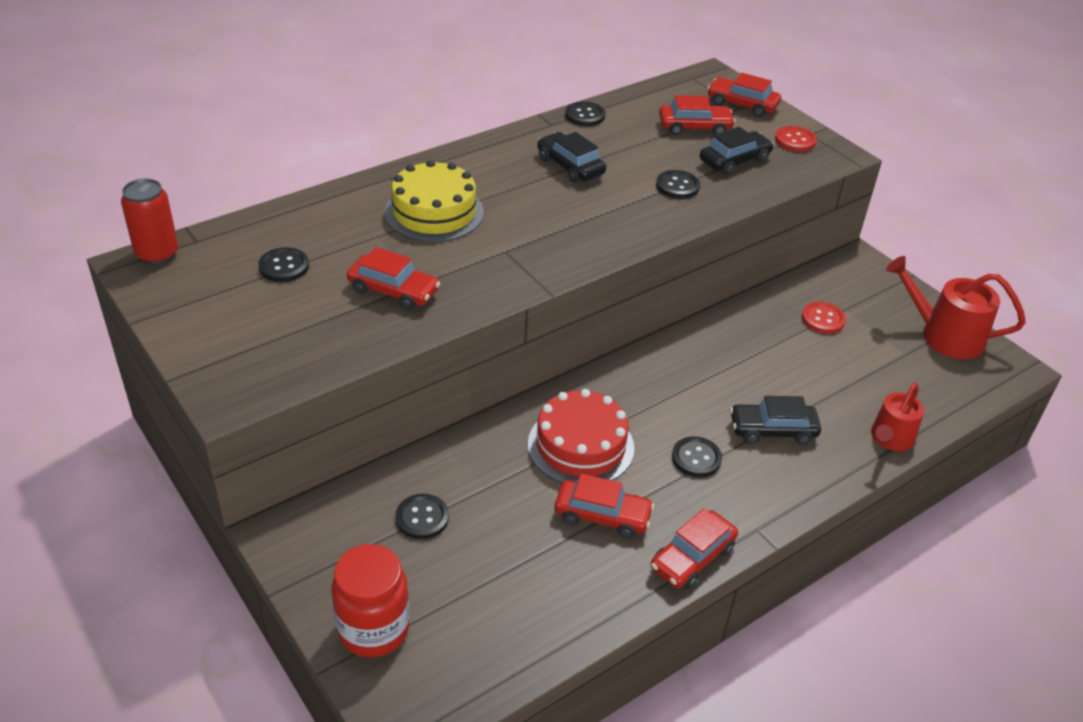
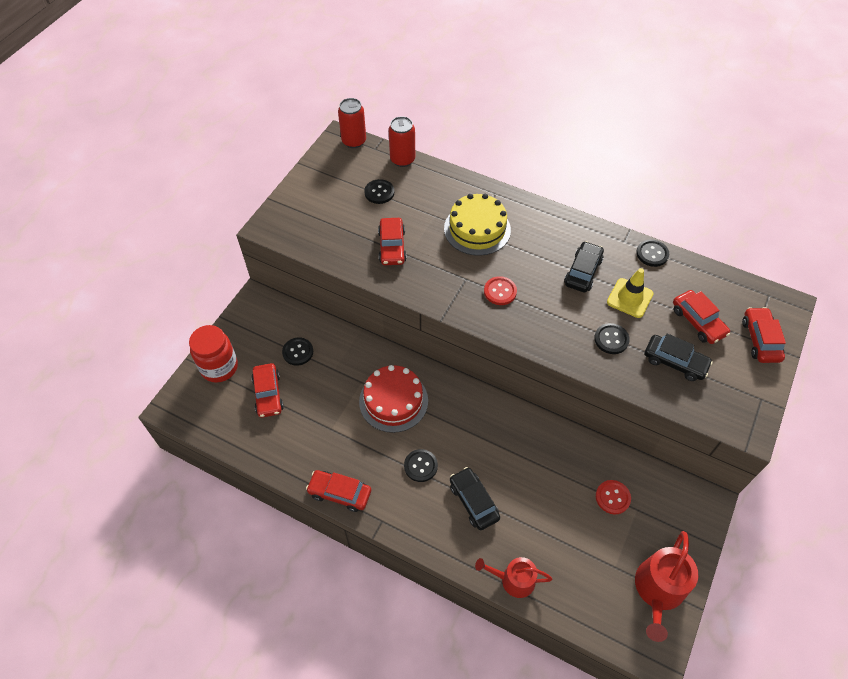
camera: 65 degrees right, 15 degrees up
red car [555,473,654,538] -> red car moved to [251,363,284,418]
red button [775,126,817,152] -> red button moved to [484,276,517,305]
red watering can [886,256,1026,359] -> red watering can turned 150 degrees counterclockwise [635,531,698,642]
none -> red can [388,116,415,167]
none -> yellow traffic cone [607,268,654,318]

